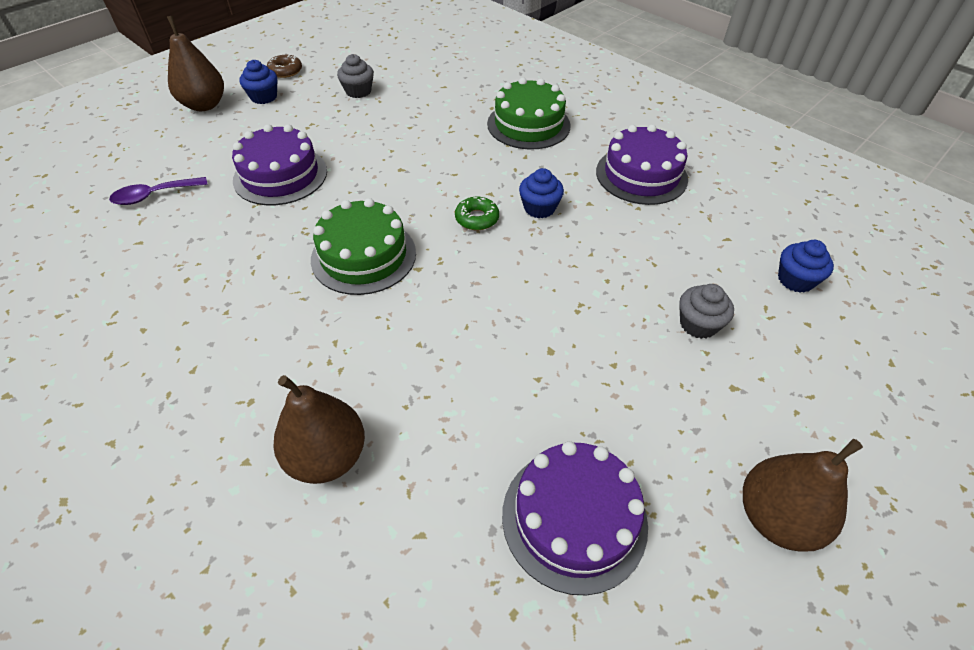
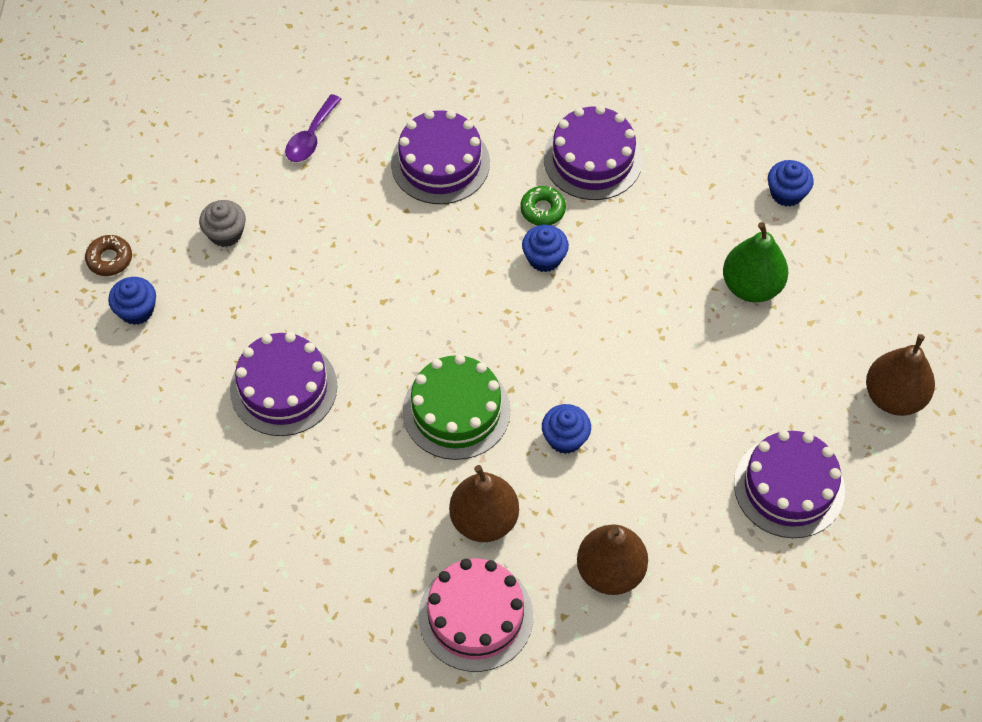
camera: 40 degrees left, 10 degrees up
purple spoon [109,177,208,205] -> purple spoon moved to [285,94,341,162]
brown pear [167,16,224,111] -> brown pear moved to [449,465,519,542]
green donut [455,197,499,230] -> green donut moved to [520,186,566,226]
green cake [487,77,571,150] -> purple cake [391,110,490,204]
grey cupcake [679,284,734,339] -> green pear [723,222,788,302]
none -> pink cake [418,559,533,672]
none -> blue cupcake [542,404,591,454]

